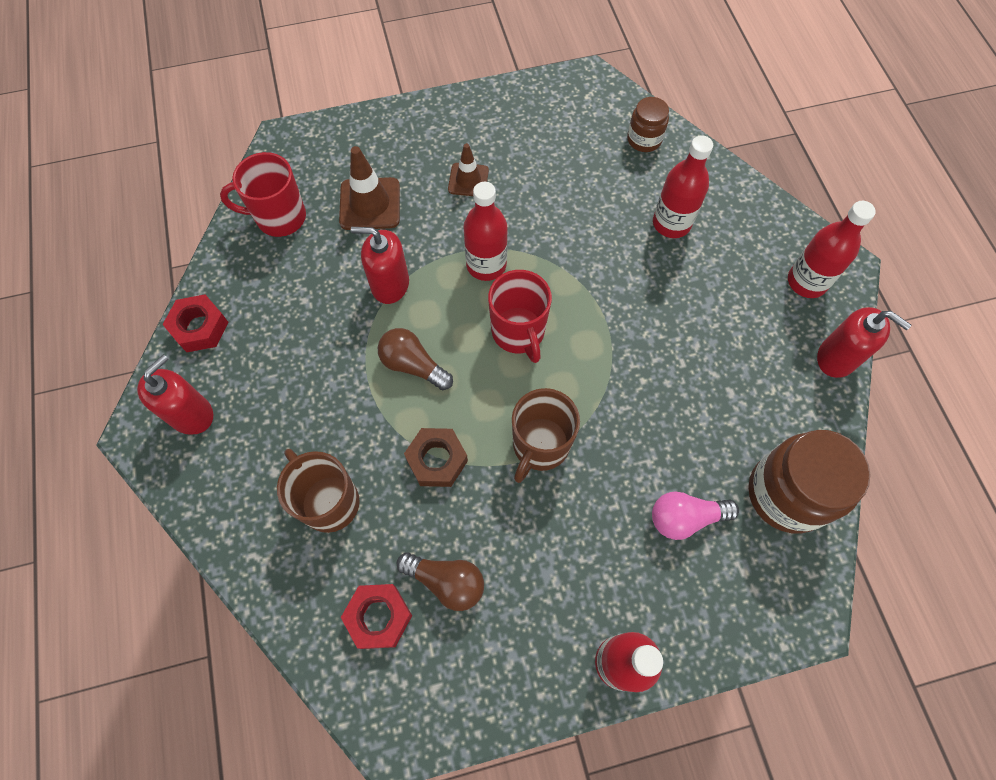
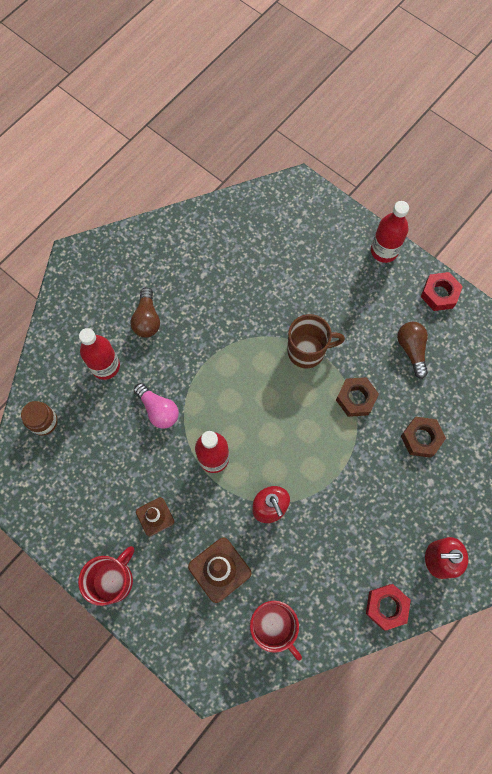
camera: 125 degrees left, 5 degrees up
brown mug [277,449,360,533] -> brown nut [401,417,446,458]
red nut [341,584,412,649] -> red nut moved to [421,272,463,311]
brown light bulb [378,328,453,390] -> brown light bulb moved to [131,287,160,338]
red mug [488,270,552,363] -> red mug moved to [78,546,134,606]
pink light bulb [652,491,739,540] -> pink light bulb moved to [134,383,179,429]
brown jar [748,430,870,534] -> none
red bottle [788,201,876,298] -> none
red soap dispenser [817,307,911,378] -> none

